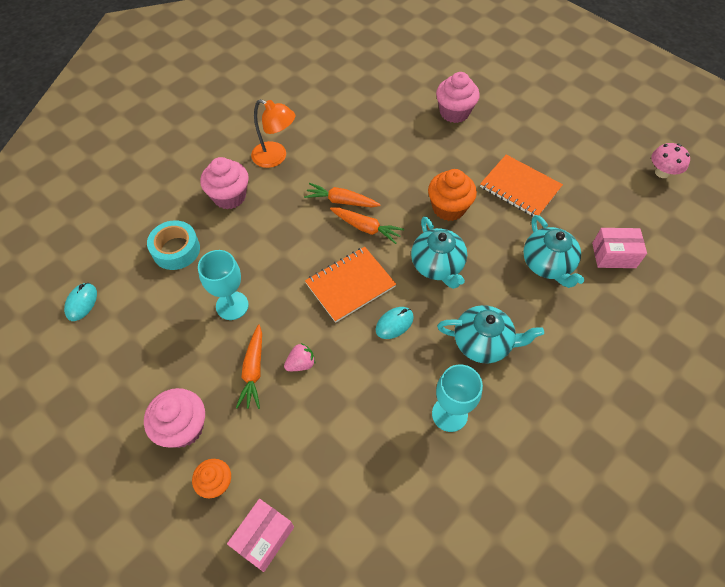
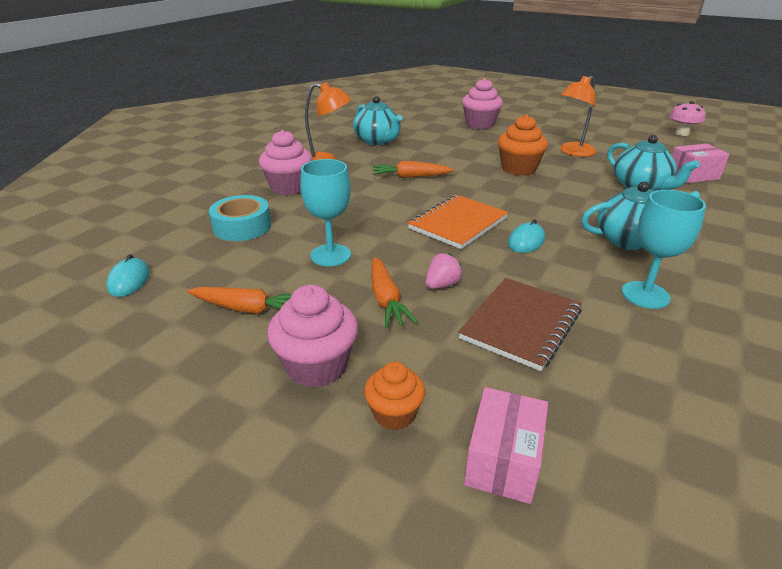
camera: 15 degrees left, 25 degrees down
orange carrot [330,207,404,244] -> orange carrot moved to [187,287,292,314]
turquoise teapot [411,216,467,289] -> turquoise teapot moved to [353,96,403,145]
orange notebook [480,155,563,217] -> orange lamp [560,76,597,157]
none -> brown notebook [458,278,582,371]

